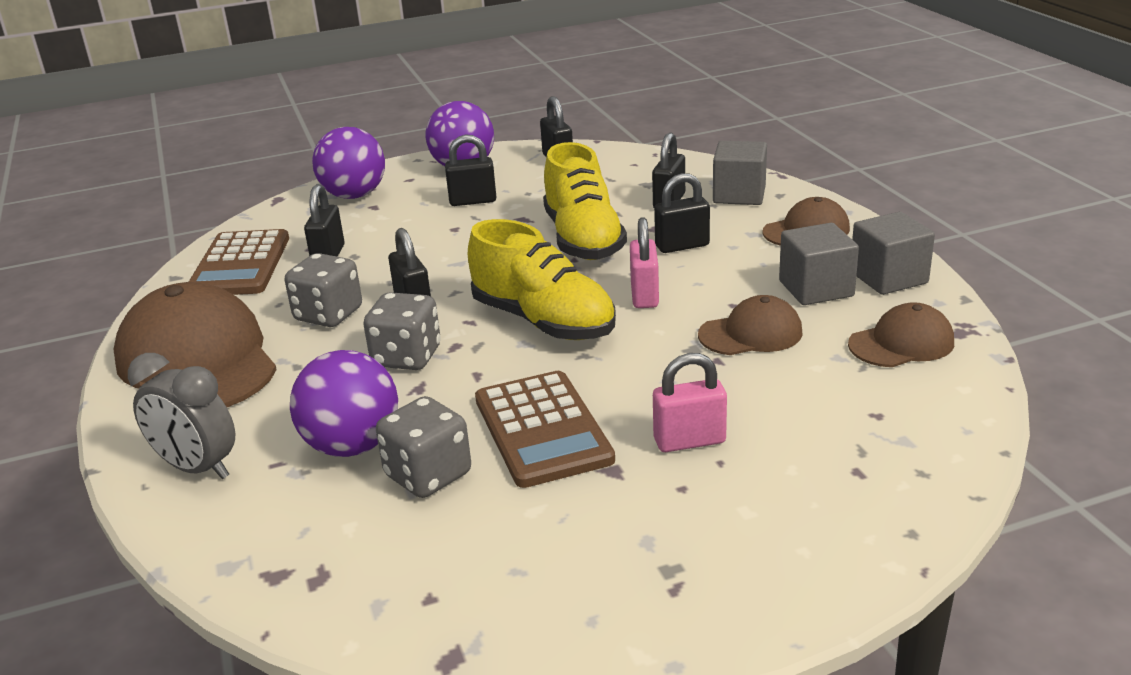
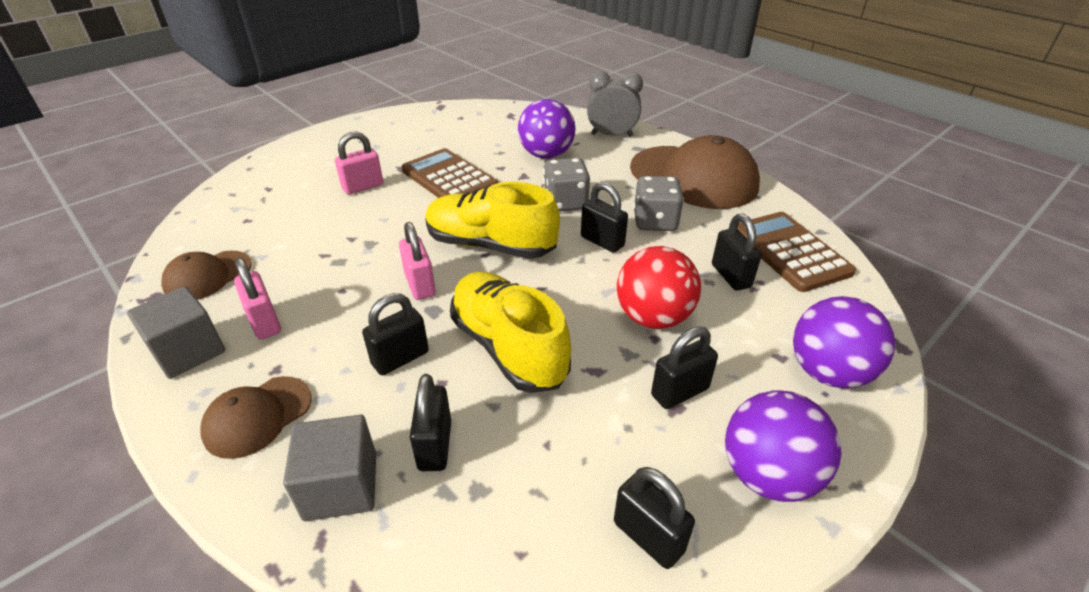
camera: 155 degrees right, 10 degrees up
grey dice [376,396,471,498] -> none
brown cap [698,295,803,355] -> none
grey cube [779,223,859,305] -> pink padlock [234,258,281,339]
none -> red ball [617,246,701,329]

